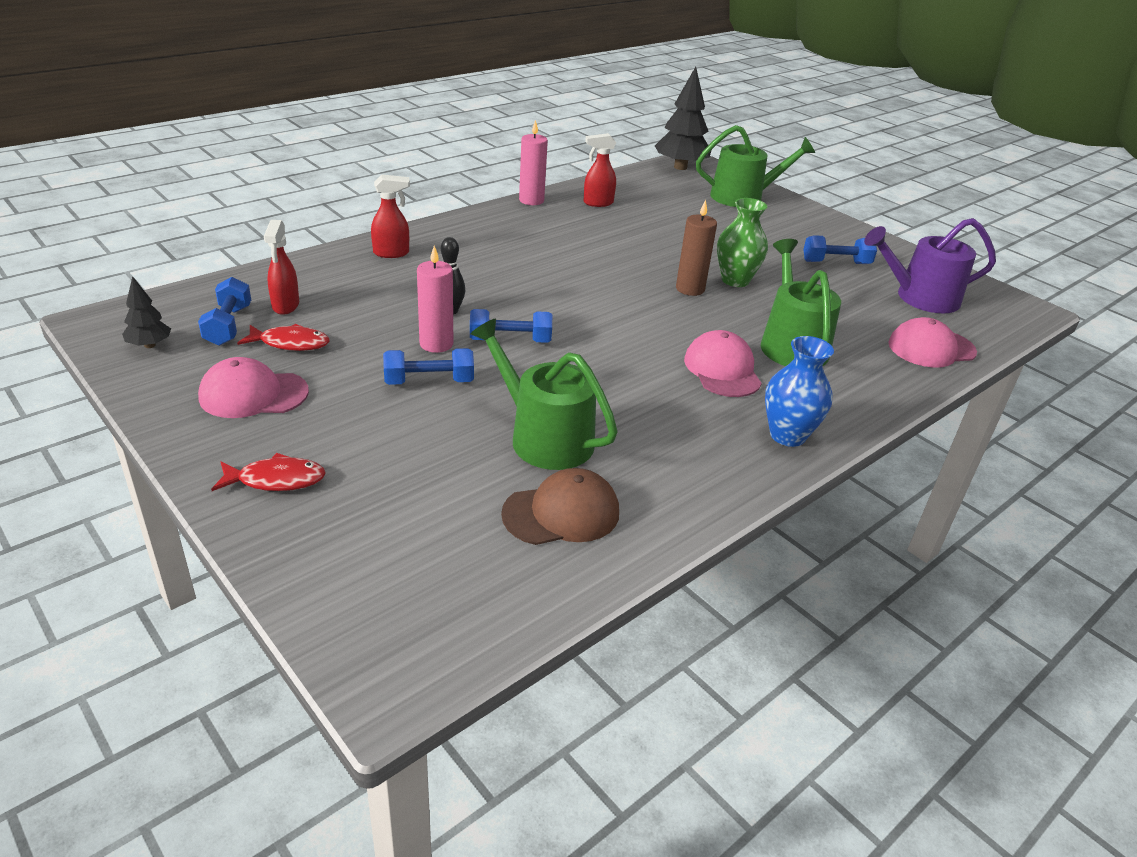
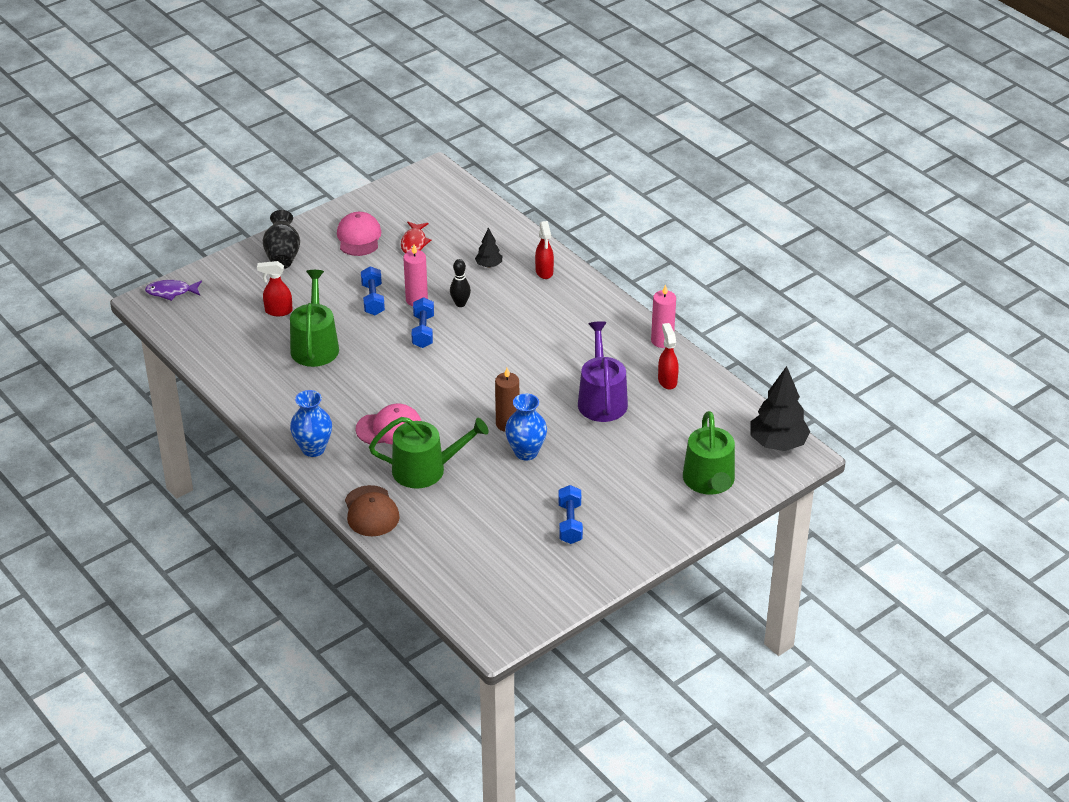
camera: 95 degrees right, 5 degrees up
black tree [122,276,171,348] -> black tree moved to [475,228,502,268]
blue dumbbell [198,277,251,346] -> none
red fish [211,453,326,491] -> black vase [263,210,300,269]
red spray bottle [264,220,299,315] -> red spray bottle moved to [257,261,293,316]
green watering can [470,318,618,470] -> green watering can turned 45 degrees counterclockwise [290,270,339,367]
brown cap [501,468,619,545] -> brown cap moved to [345,485,400,536]
green vase [717,198,768,287] -> blue vase [505,393,547,460]
purple watering can [864,218,996,313] -> purple watering can moved to [578,321,628,422]
pink cap [888,317,977,367] -> none
none -> purple fish [145,280,202,301]

